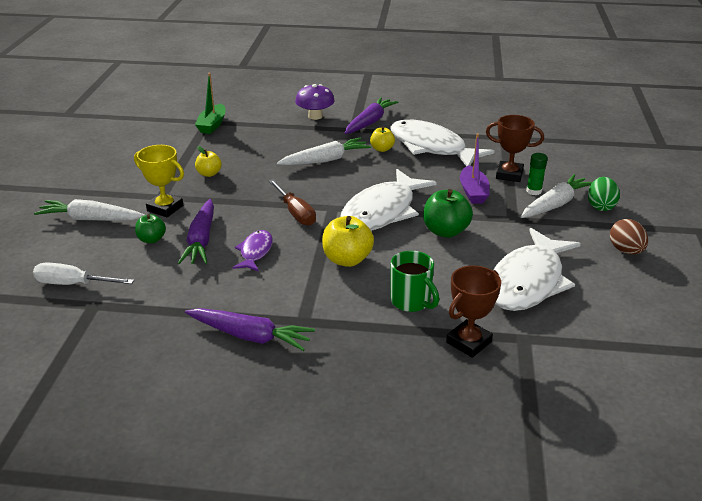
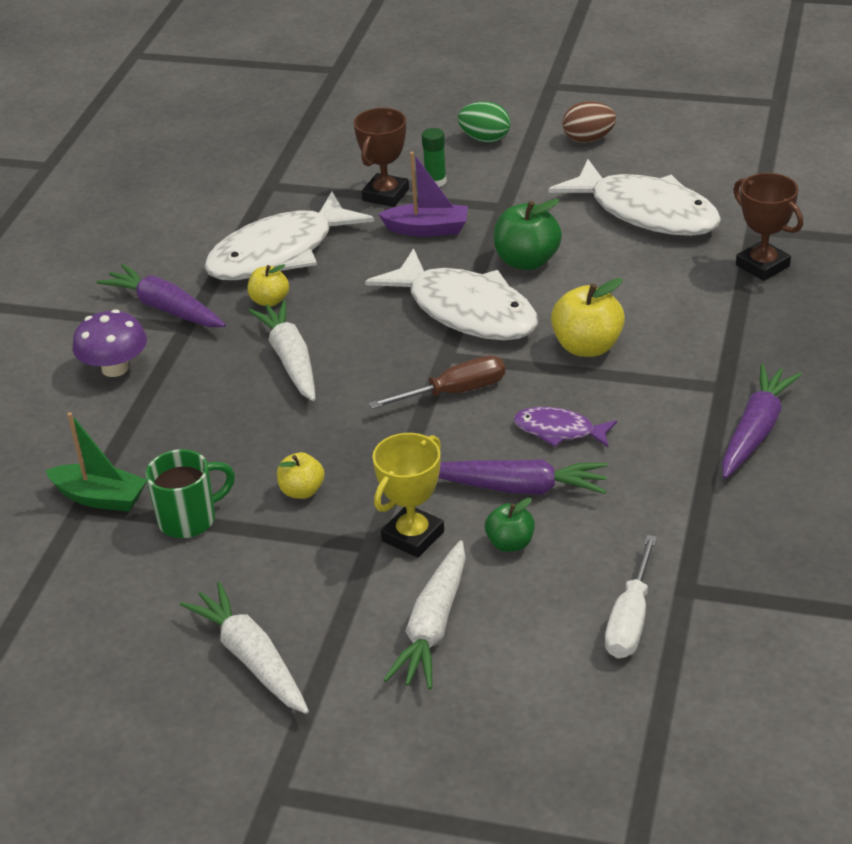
camera: 80 degrees left, 5 degrees up
green mug [390,251,439,312] -> green mug moved to [145,449,235,538]
white carrot [521,174,592,218] -> white carrot moved to [180,582,309,714]

